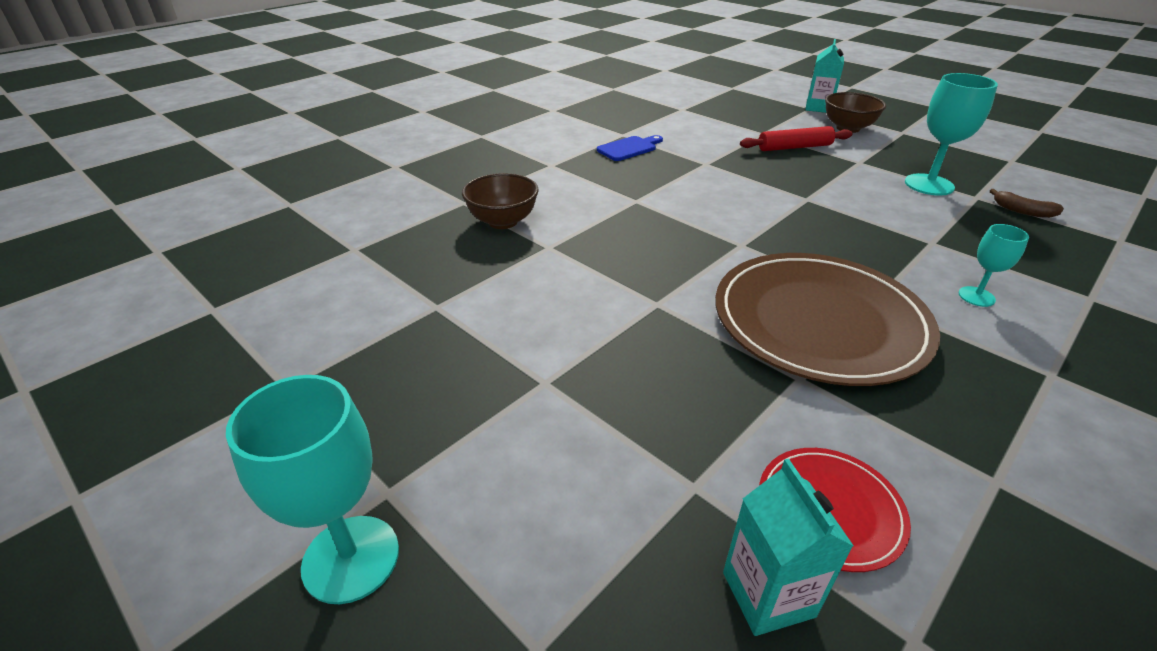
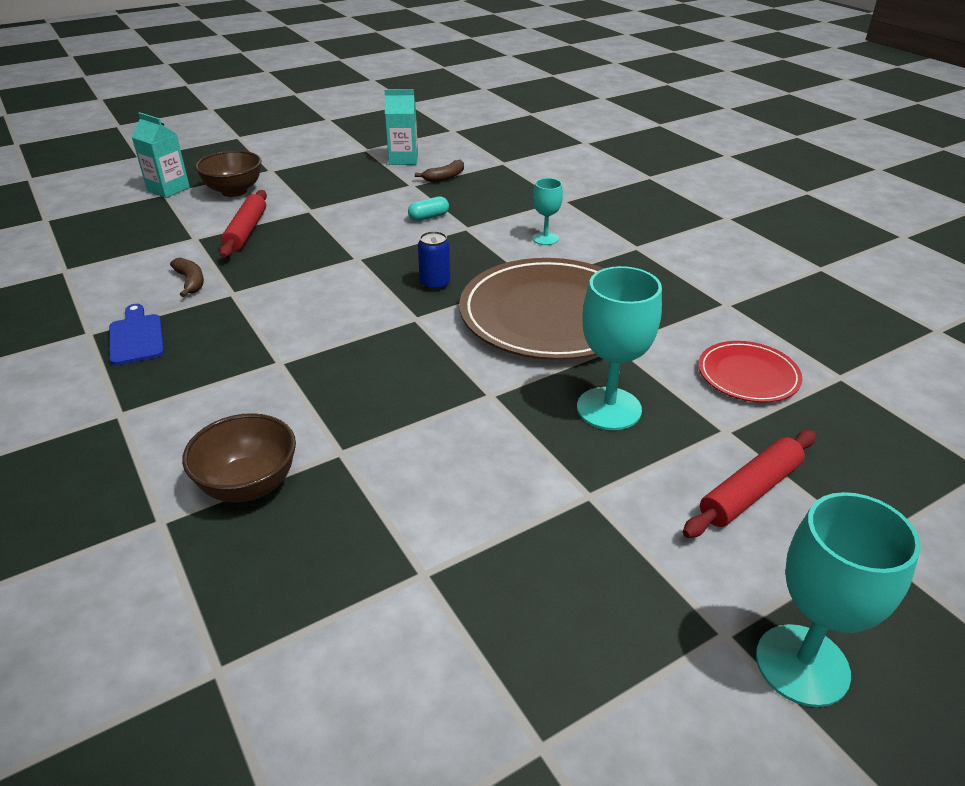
camera: 75 degrees left, 0 degrees up
turquoise carton [723,459,854,636] -> turquoise carton moved to [385,89,418,165]
turquoise goblet [905,73,998,196] -> turquoise goblet moved to [577,266,662,430]
none -> brown banana [170,258,204,297]
none -> turquoise capsule [408,196,449,221]
none -> blue can [418,231,451,291]
none -> red rolling pin [683,430,816,538]

